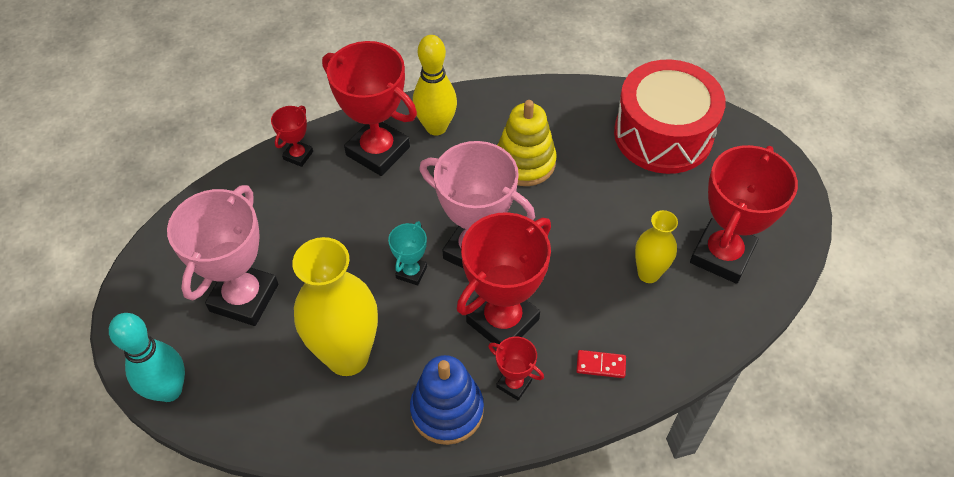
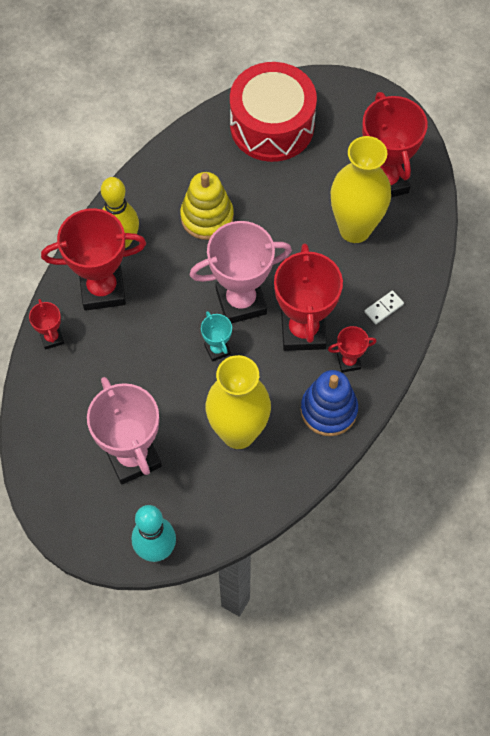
camera: 45 degrees left, 10 degrees up
red domino [576,350,626,378] -> white domino [364,290,404,324]
yellow vase [635,210,678,283] -> yellow vase [331,136,391,243], size x1.83

